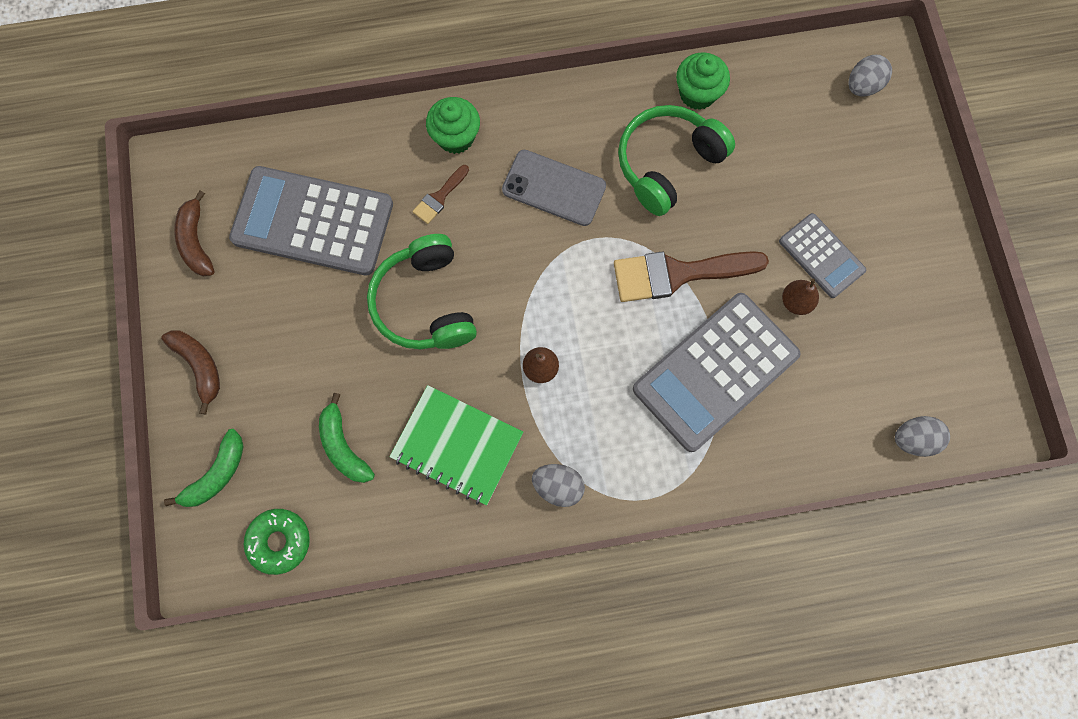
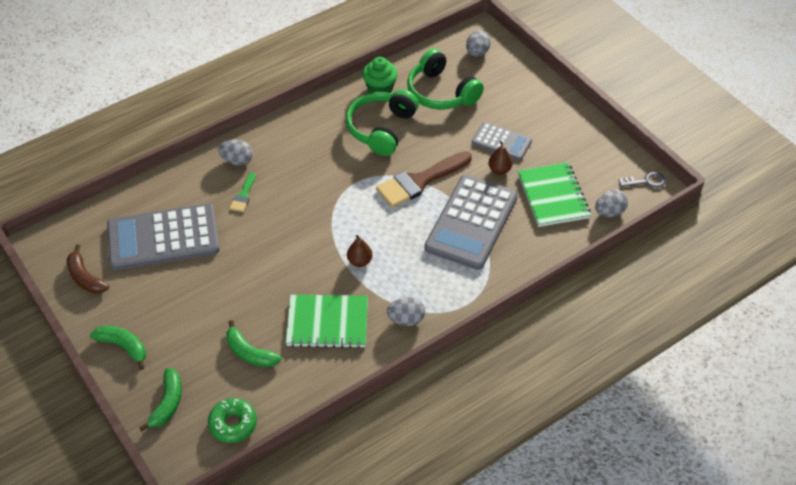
camera: 25 degrees left, 25 degrees down
brown banana [161,330,220,415] -> green banana [90,326,146,370]
green headphones [367,234,477,350] -> green headphones moved to [407,49,484,110]
brown brush [413,165,469,224] -> green brush [230,172,256,212]
green cupcake [426,97,480,154] -> grey egg [218,139,253,166]
grey phone [502,150,606,226] -> none
none -> green notebook [518,162,591,227]
none -> grey key [619,172,666,188]

